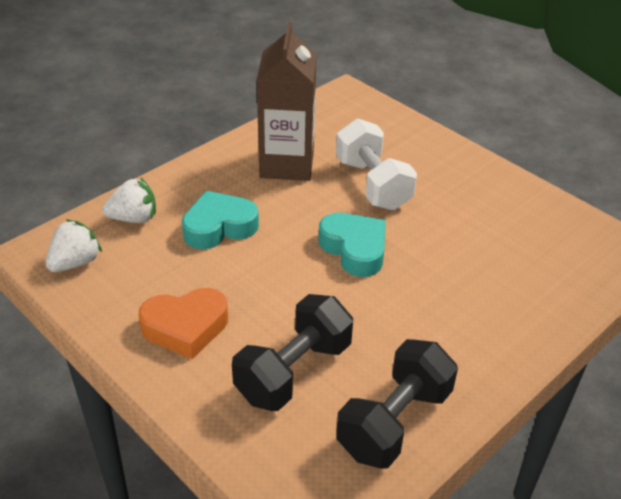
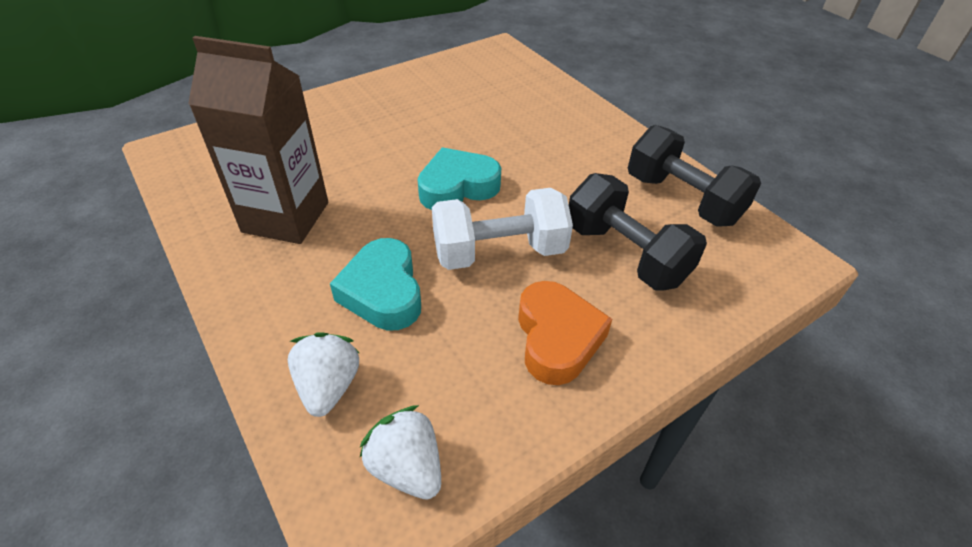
camera: 80 degrees left, 5 degrees up
white dumbbell [336,119,417,210] -> white dumbbell moved to [432,188,573,270]

